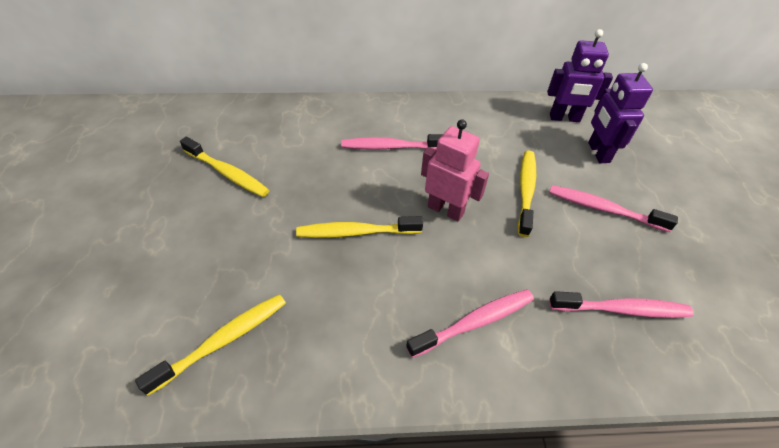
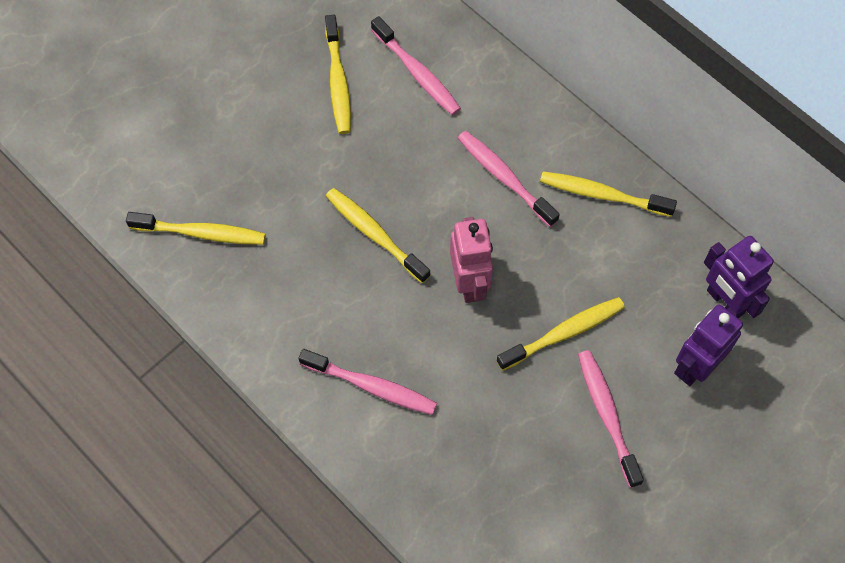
camera: 50 degrees right, 15 degrees up
pink toothbrush [549,291,694,318] -> pink toothbrush moved to [371,16,461,115]
none -> yellow toothbrush [540,172,677,217]

